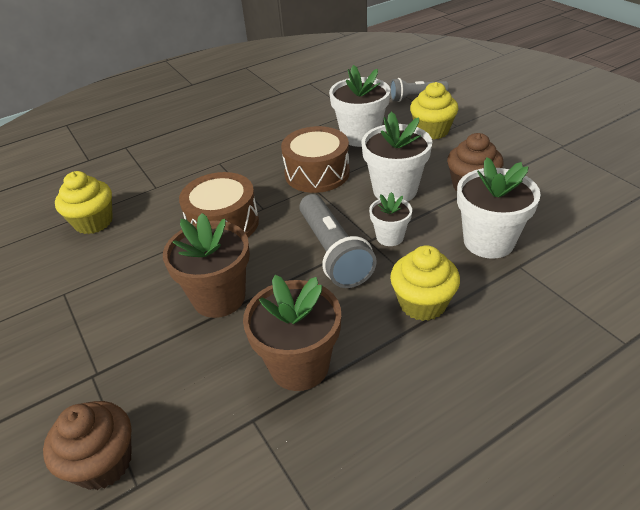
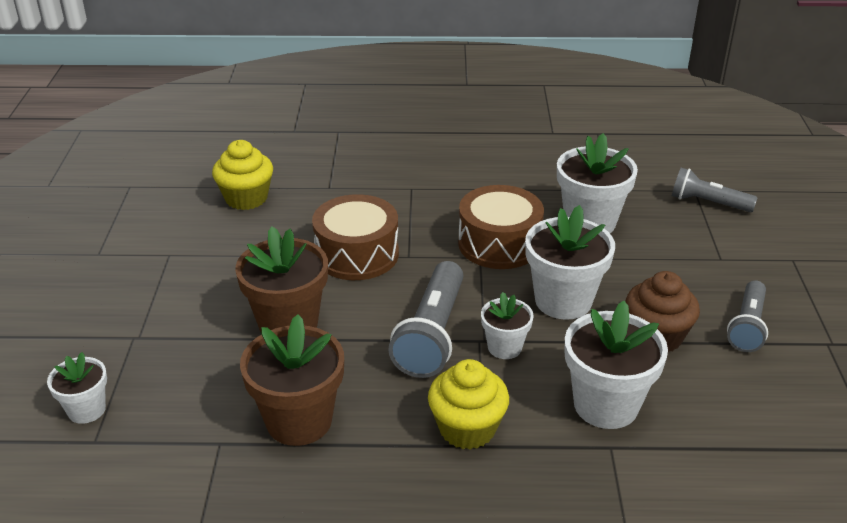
camera: 30 degrees right, 5 degrees down
brown cupcake [43,401,132,490] -> white flower pot [47,352,107,424]
yellow cupcake [410,82,458,139] -> none
none -> grey flashlight [727,280,768,352]

